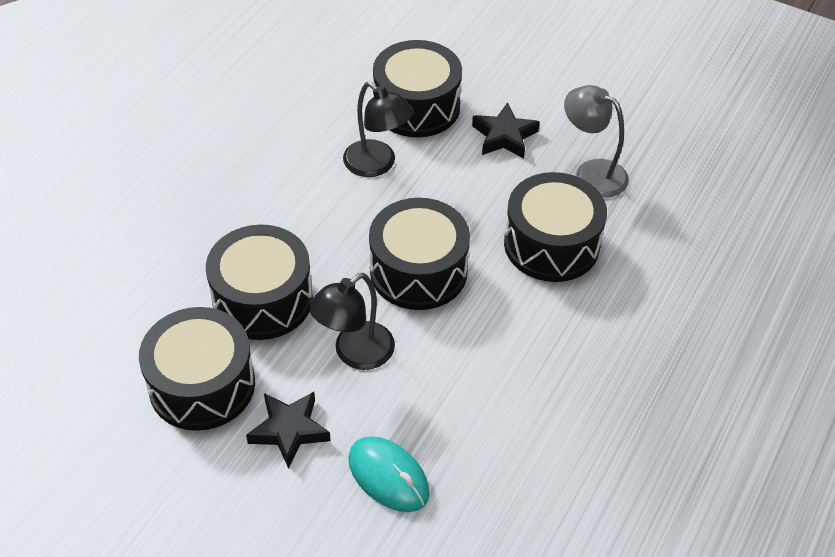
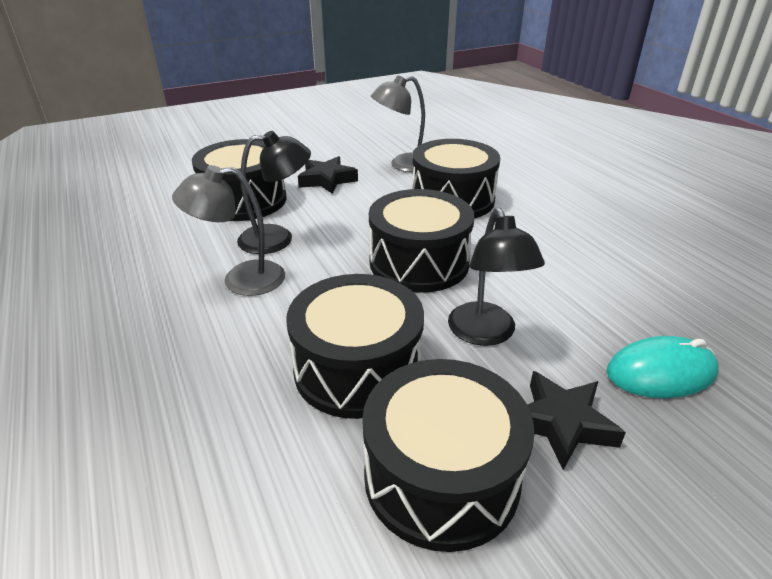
camera: 55 degrees left, 15 degrees down
none -> grey lamp [172,165,285,296]

